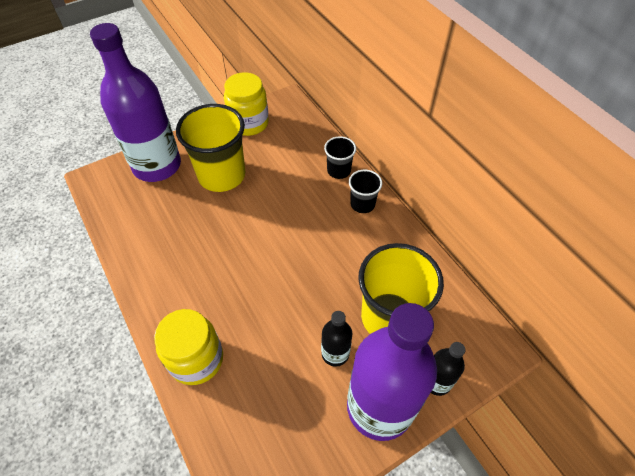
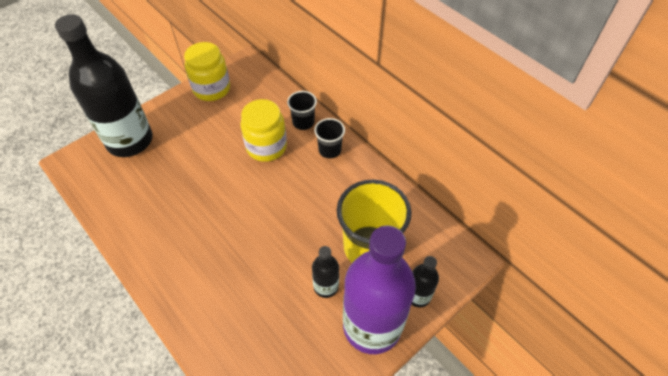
camera: 10 degrees left, 0 degrees up
purple bottle [90,23,181,182] -> black bottle [55,14,153,157]
yellow jar [154,309,223,385] -> yellow jar moved to [240,99,287,162]
yellow cup [176,104,245,192] -> none

